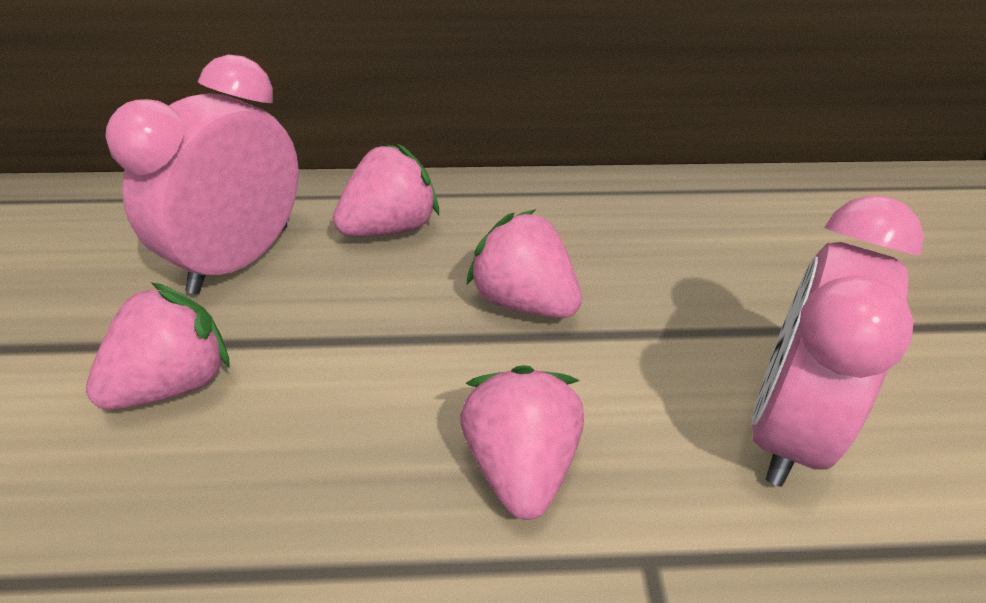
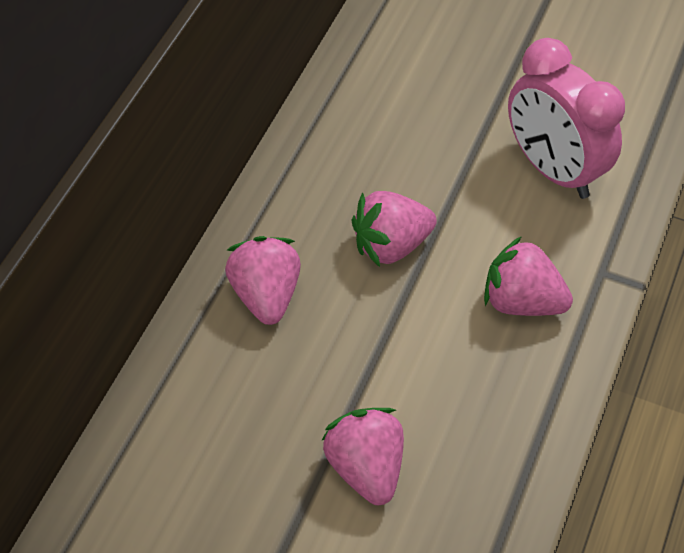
camera: 65 degrees left, 10 degrees up
pink clock [105,55,299,294] -> none

